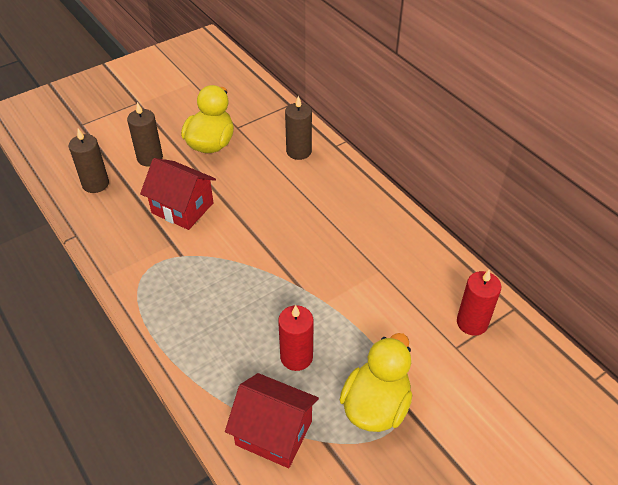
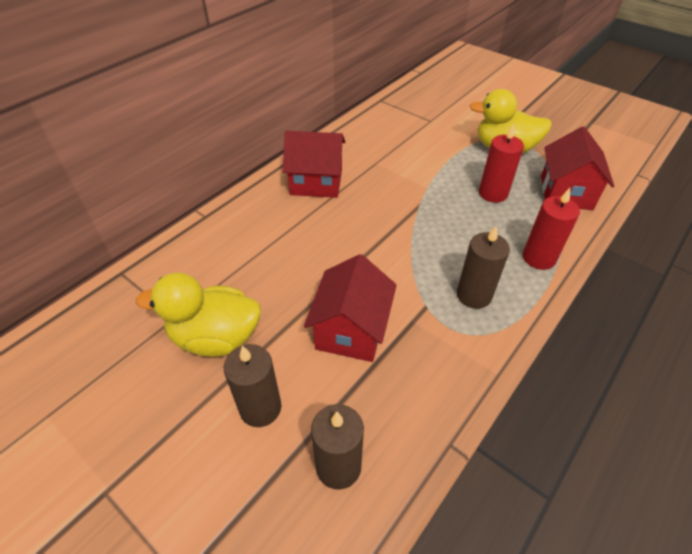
camera: 105 degrees left, 0 degrees up
brown candle [285,96,312,160] -> brown candle moved to [457,225,510,309]
red candle [457,270,501,336] -> red candle moved to [523,188,580,270]
none -> red house [283,131,345,198]

